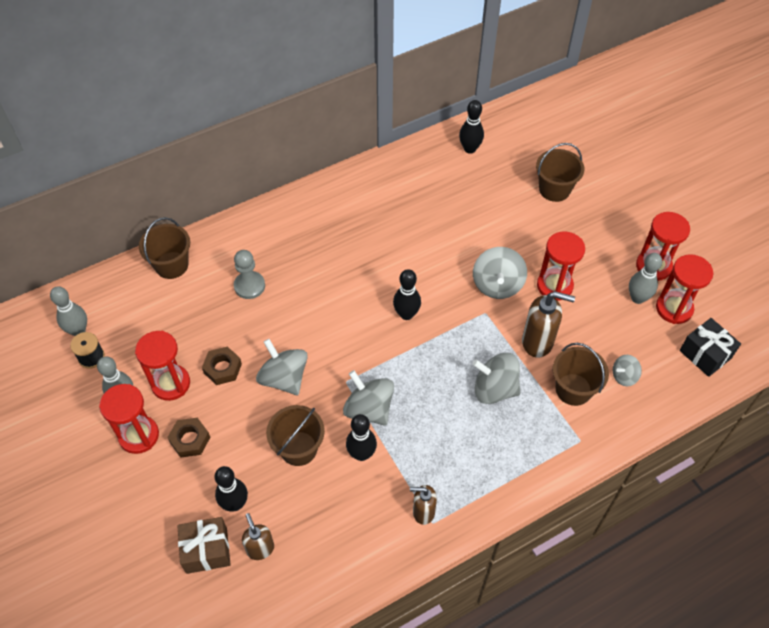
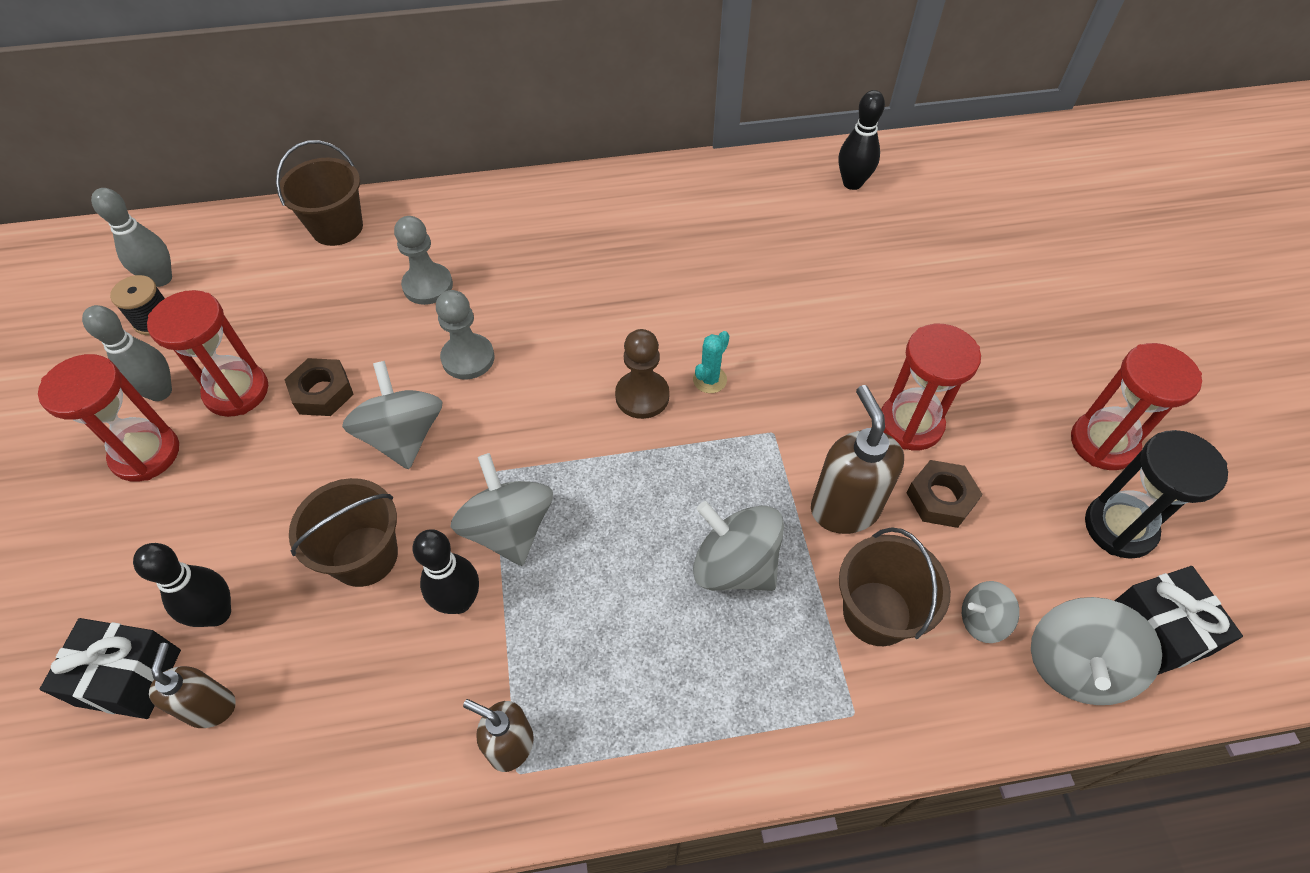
camera: 20 degrees right, 0 degrees up
brown nut [167,418,210,458] -> brown nut moved to [906,460,983,528]
brown gift [177,517,231,574] -> black gift [40,618,181,719]
black bowling pin [393,269,421,320] -> brown pawn [615,329,670,419]
grey spinning top [473,247,527,299] -> grey spinning top moved to [1031,597,1162,705]
brown soap dispenser [522,291,575,358] -> brown soap dispenser turned 135 degrees counterclockwise [811,385,904,534]
brown bucket [536,143,584,202] -> none
grey bowling pin [629,253,662,304] -> none
red hourglass [656,254,713,324] -> black hourglass [1085,430,1228,559]
none -> grey pawn [436,290,495,380]
none -> turquoise cactus [693,331,729,393]

